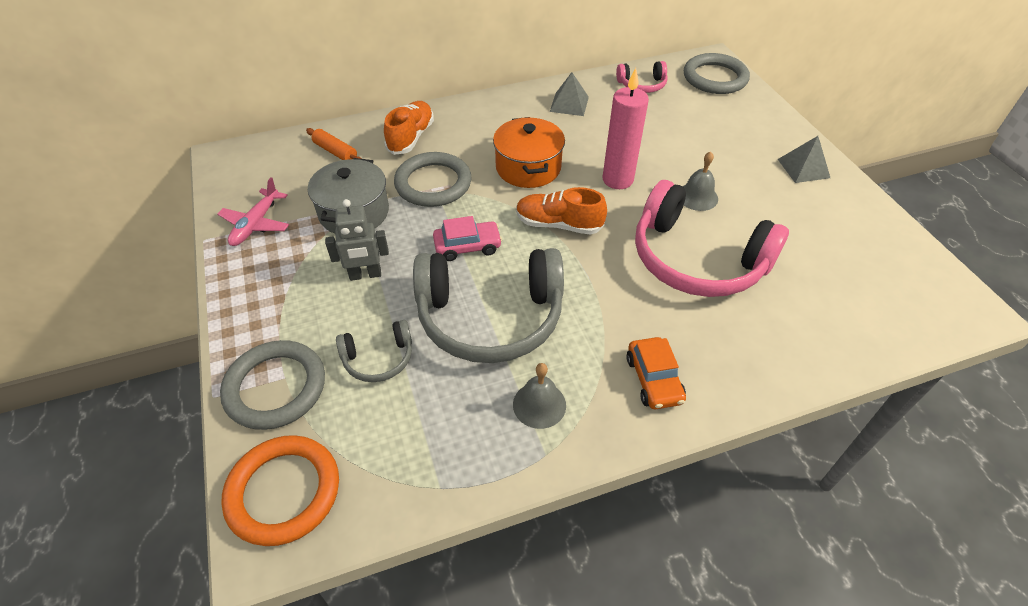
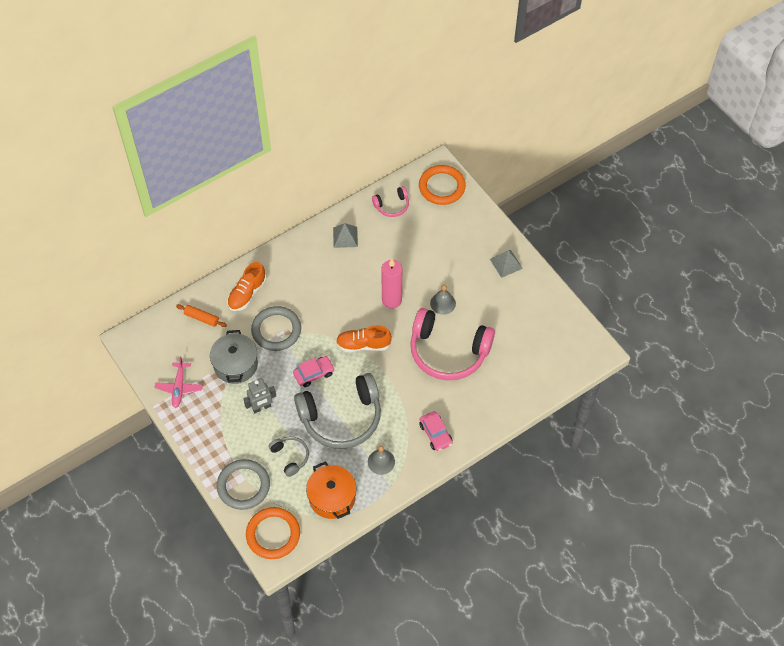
camera: 15 degrees left, 10 degrees up
grey headphones [336,320,412,382] -> grey headphones turned 90 degrees counterclockwise [268,436,309,477]
orange shoe [384,101,434,155] -> orange shoe turned 150 degrees counterclockwise [227,262,266,311]
orange pot [493,117,565,188] -> orange pot moved to [306,461,357,519]
orange car [626,337,686,409] -> pink car [419,411,453,451]
grey ring [684,53,750,94] -> orange ring [419,165,466,205]

